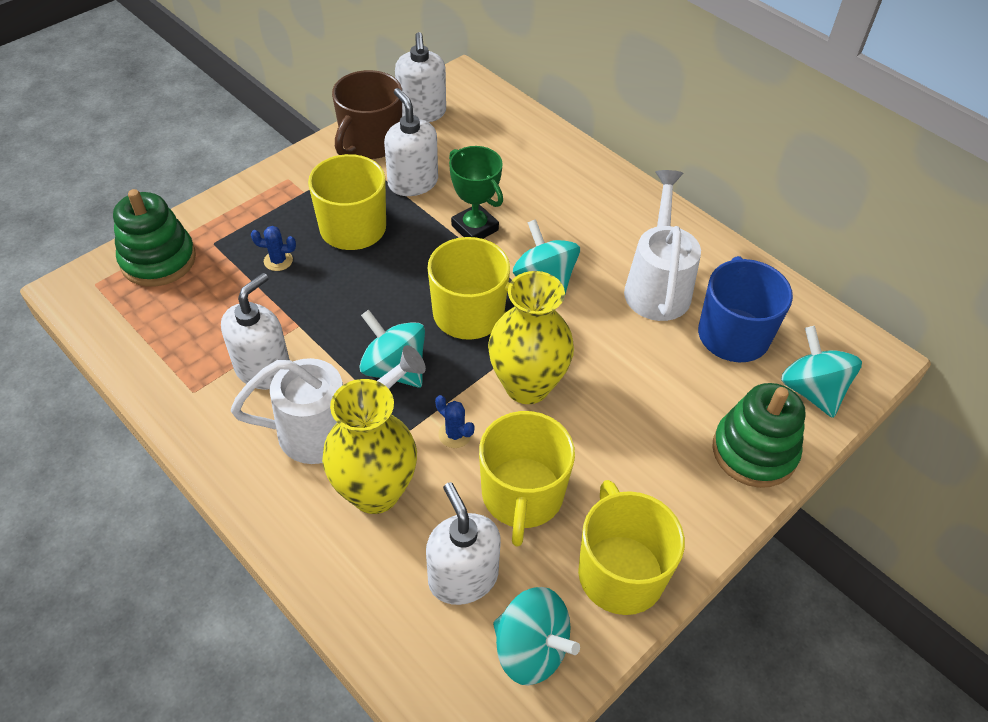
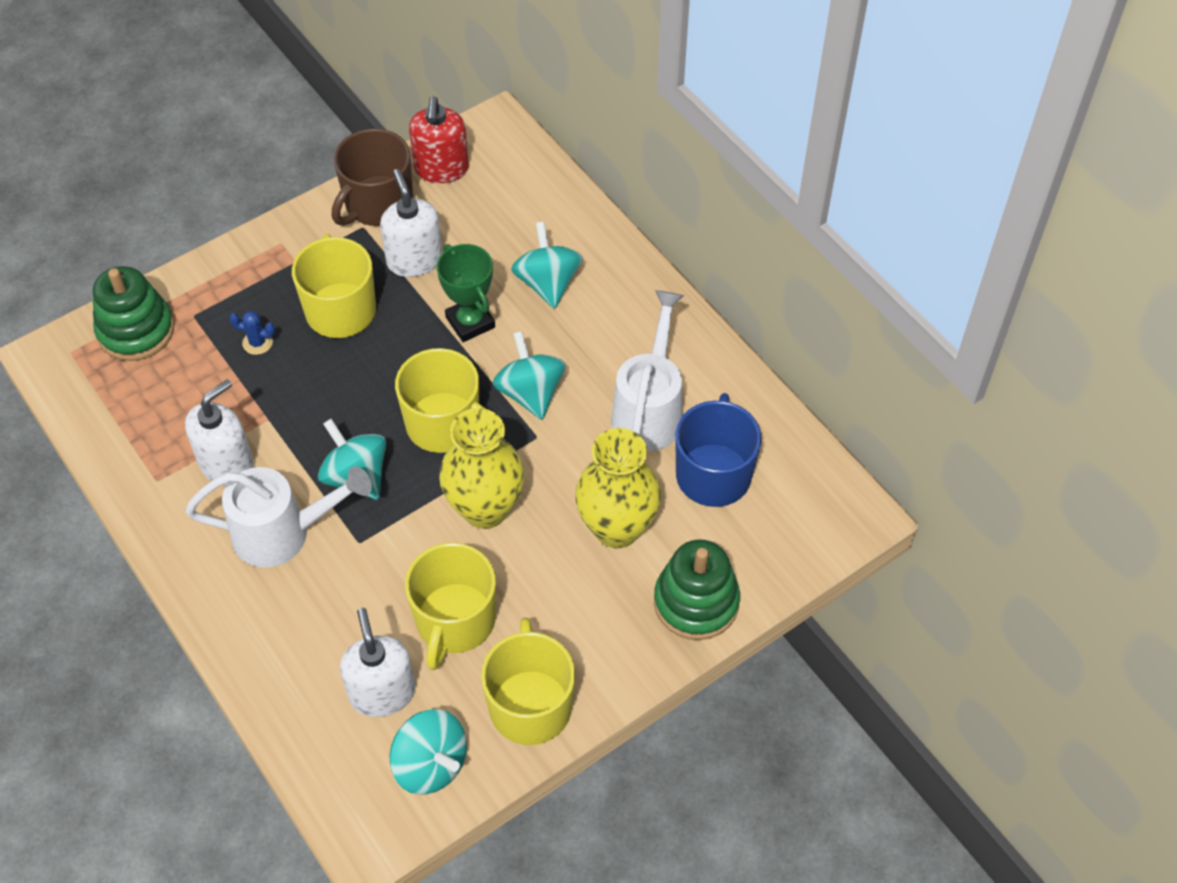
camera: 10 degrees right, 5 degrees up
yellow vase [322,379,417,514] -> yellow vase moved to [575,428,661,548]
white soap dispenser [395,32,446,122] -> red soap dispenser [409,96,469,183]
blue cactus [435,395,475,448] -> none
turquoise spinning top [781,326,862,418] -> turquoise spinning top moved to [511,222,583,309]

